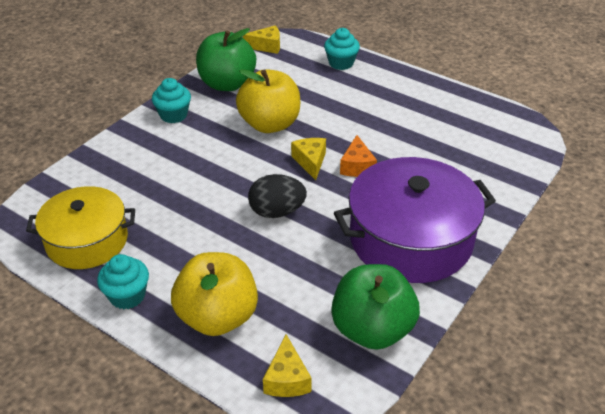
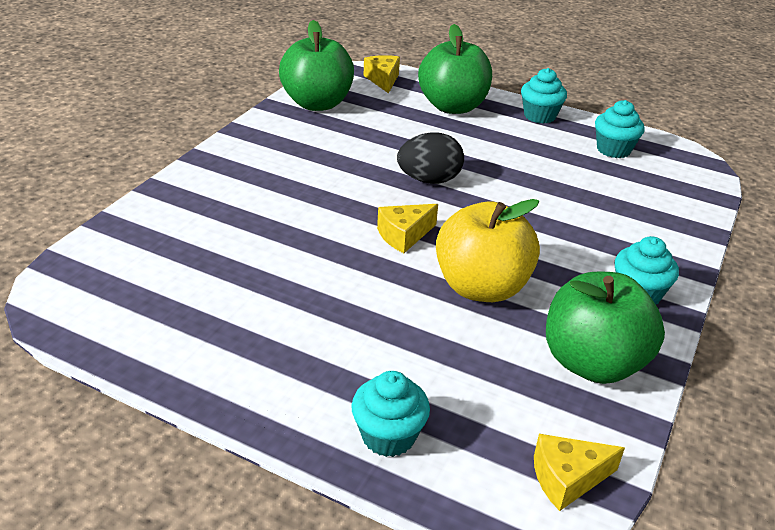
camera: 170 degrees right, 5 degrees down
yellow pot [26,186,135,269] -> turquoise cupcake [595,100,645,158]
yellow apple [171,252,258,336] -> green apple [418,24,492,114]
yellow cheese [291,138,326,180] -> yellow cheese turned 75 degrees clockwise [377,204,438,253]
purple pot [334,157,496,283] -> none
orange cheese [340,135,377,177] -> none

